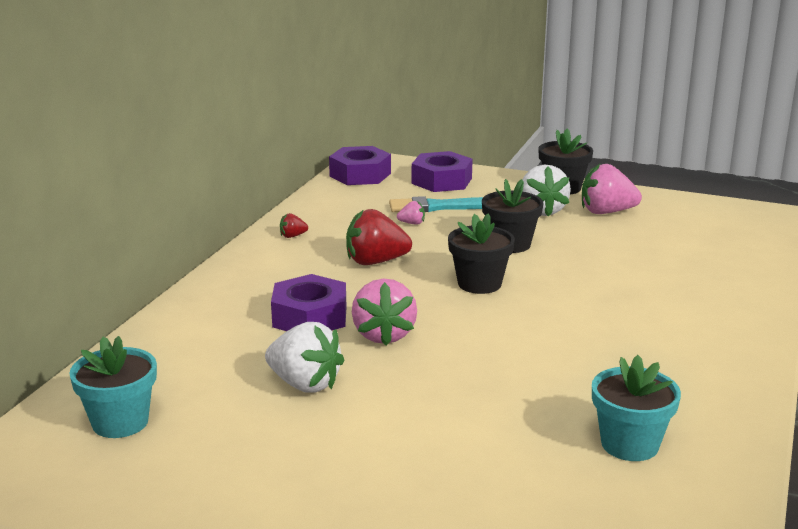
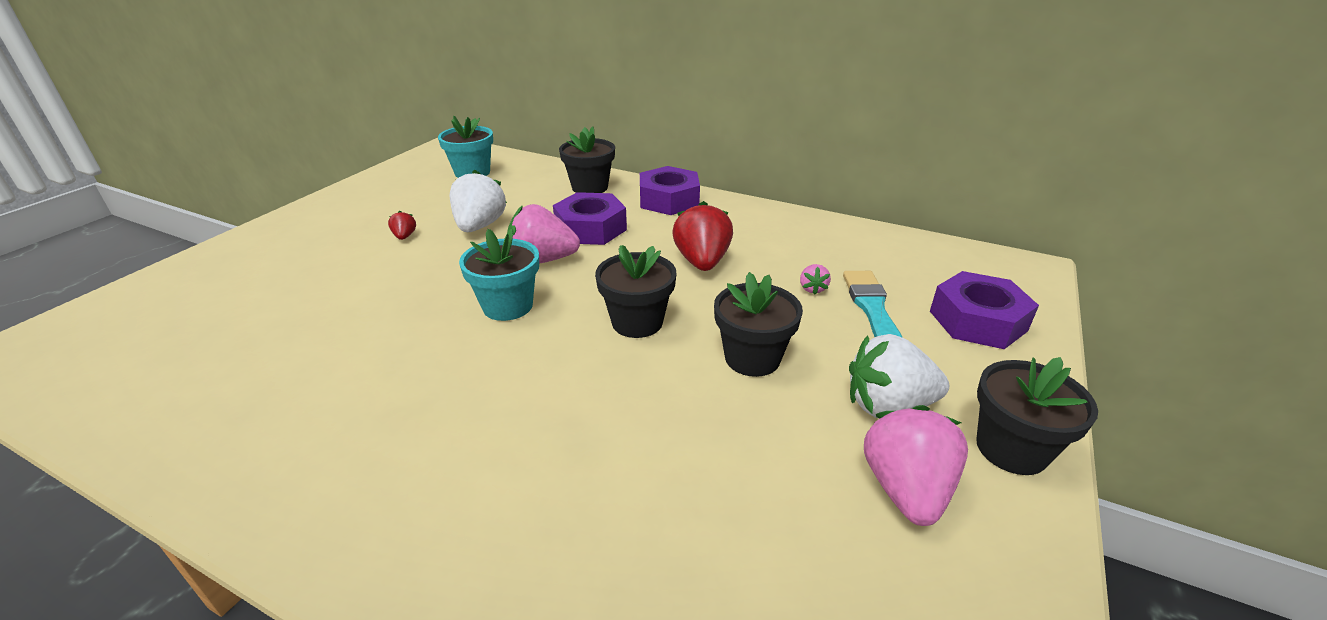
camera: 95 degrees right, 10 degrees up
white strawberry [265,322,344,393] -> white strawberry turned 150 degrees clockwise [449,170,507,232]
red strawberry [280,213,308,238] -> red strawberry moved to [388,211,416,240]
purple nut [329,146,391,185] -> purple nut moved to [640,166,700,215]
turquoise flower pot [592,355,681,461] -> turquoise flower pot moved to [459,229,539,321]
none -> black flower pot [559,126,615,193]

